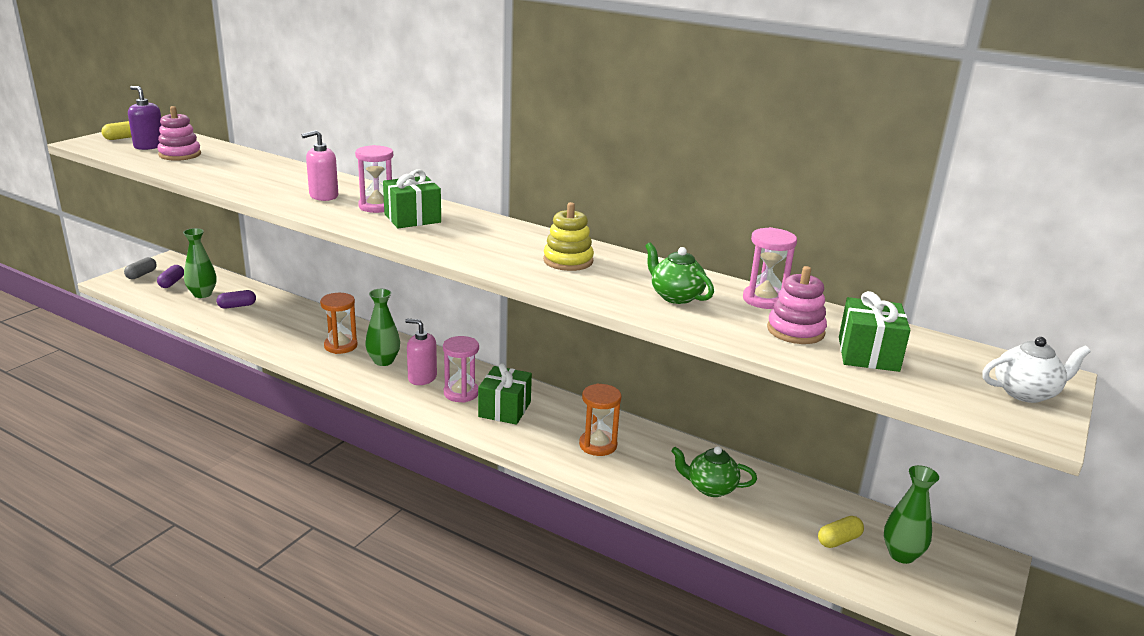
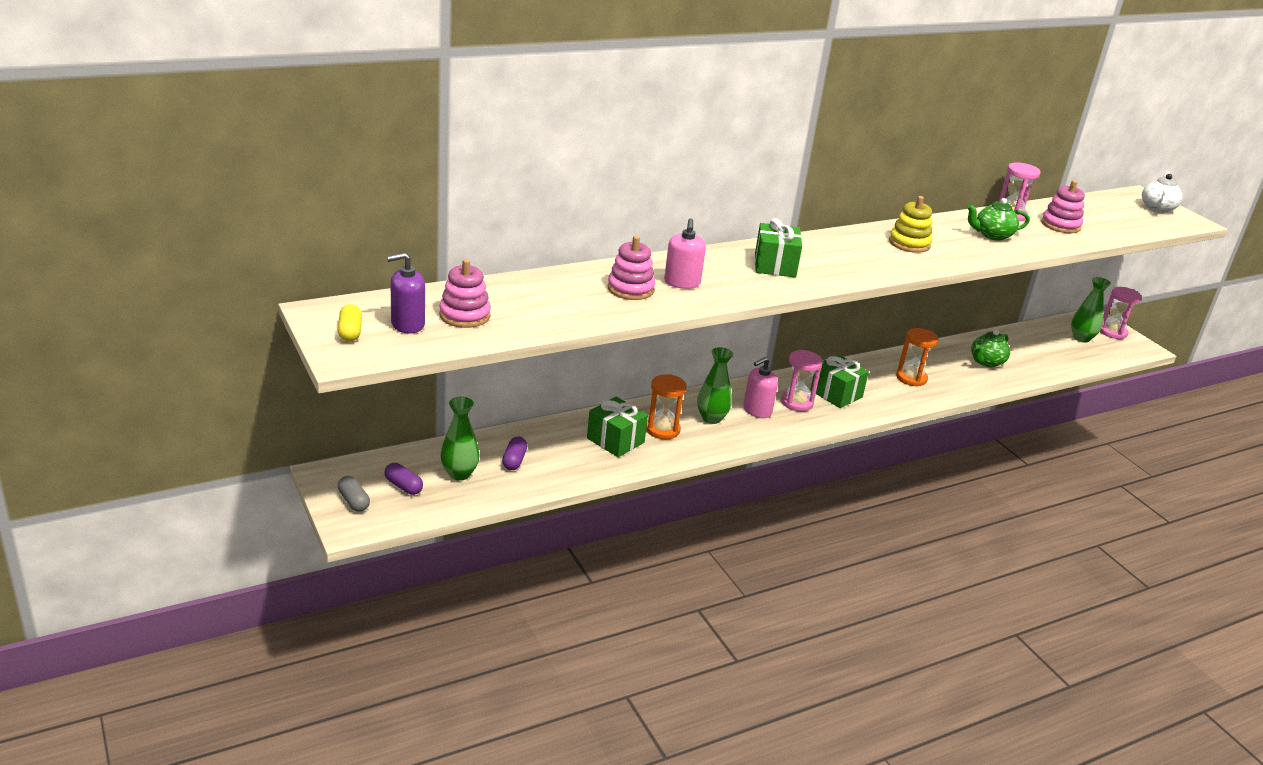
camera: 60 degrees left, 5 degrees up
pink hourglass [355,145,393,213] -> pink hourglass moved to [1100,287,1142,340]
yellow capsule [818,516,864,548] -> none
green gift [839,291,910,372] -> green gift moved to [587,397,648,457]
none -> pink stacking toy [607,236,655,300]

